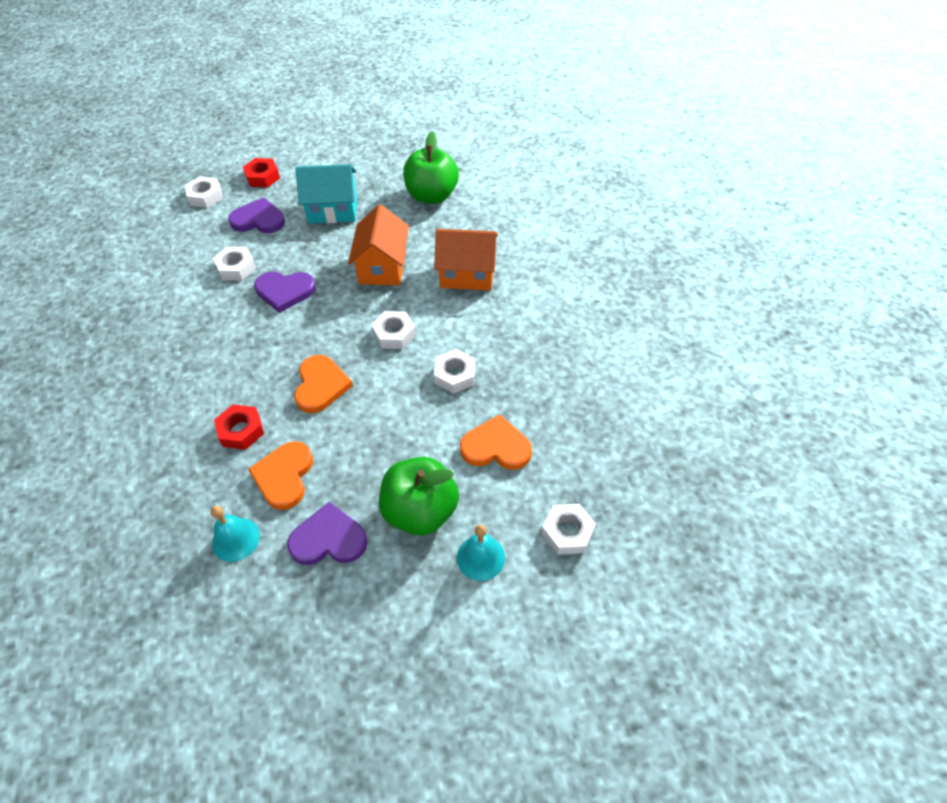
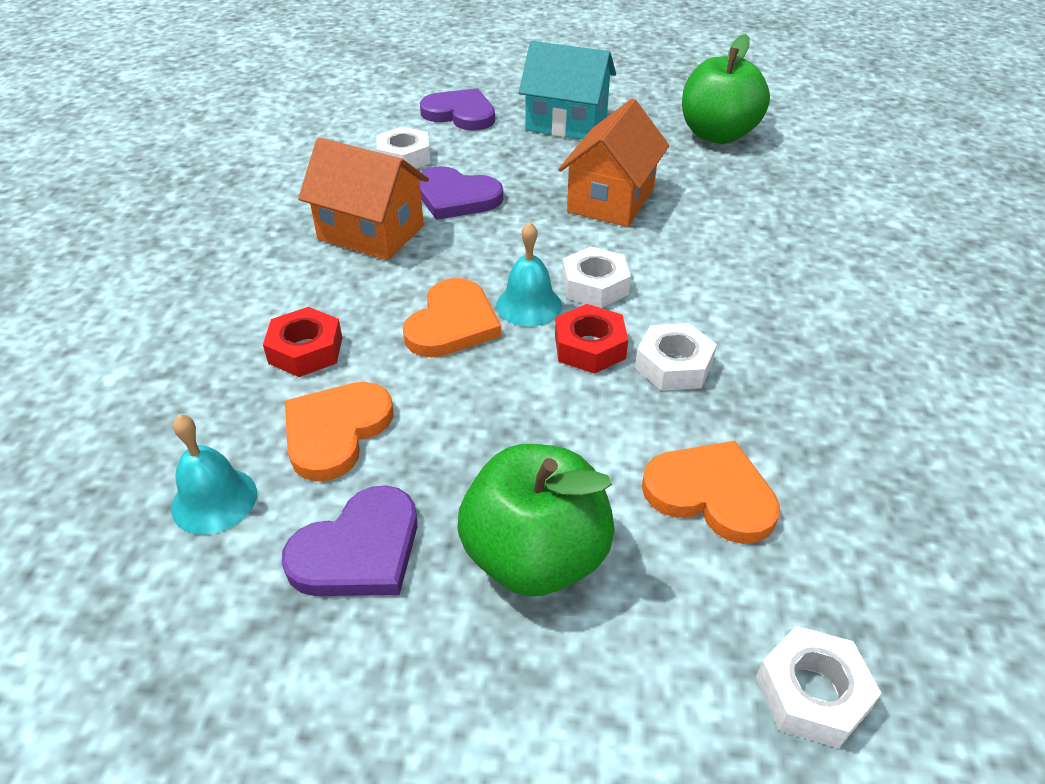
camera: 20 degrees right, 10 degrees down
white nut [185,176,223,208] -> none
red nut [243,158,280,188] -> red nut moved to [555,304,628,374]
purple heart [287,502,368,565] -> purple heart turned 120 degrees clockwise [282,485,417,596]
orange house [434,229,498,290] -> orange house moved to [298,137,429,260]
turquoise bell [457,524,505,581] -> turquoise bell moved to [496,222,562,327]

